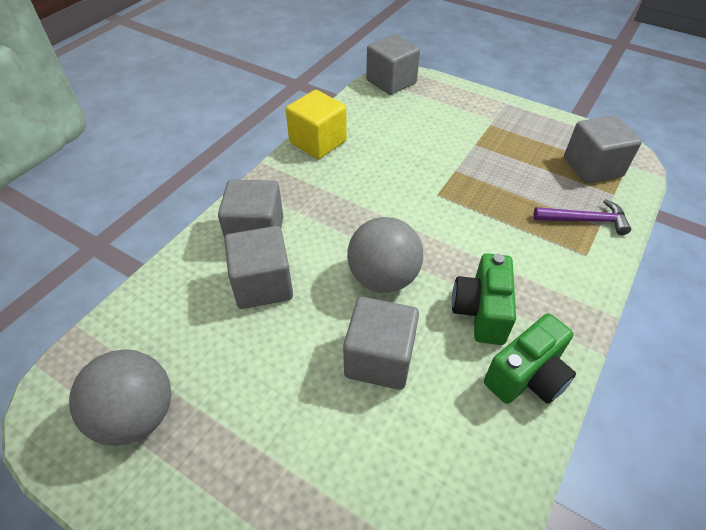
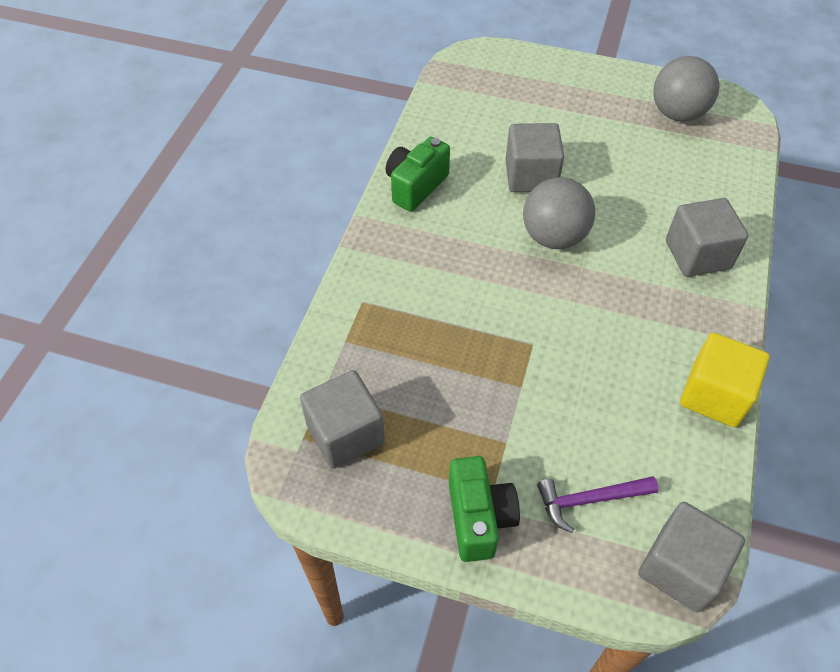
camera: 165 degrees right, 5 degrees up
grey cube [224,226,293,309] -> none
green camera [452,253,516,345] -> green camera moved to [449,456,520,562]
purple hammer [533,199,631,235] -> purple hammer moved to [537,476,659,533]

